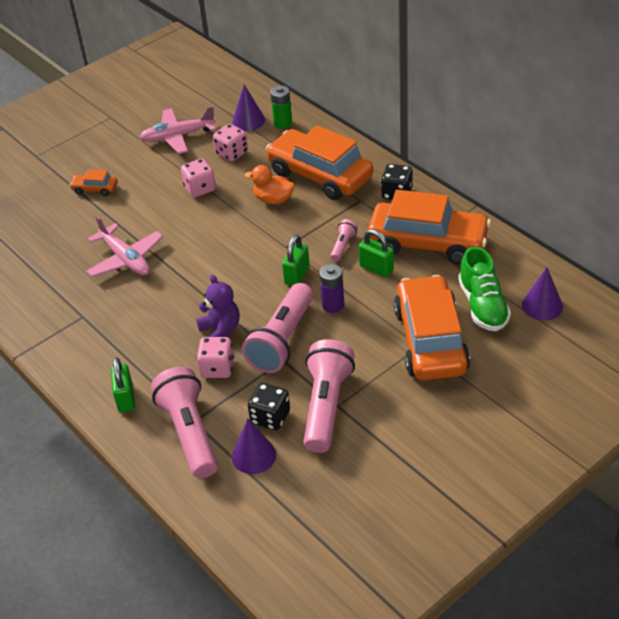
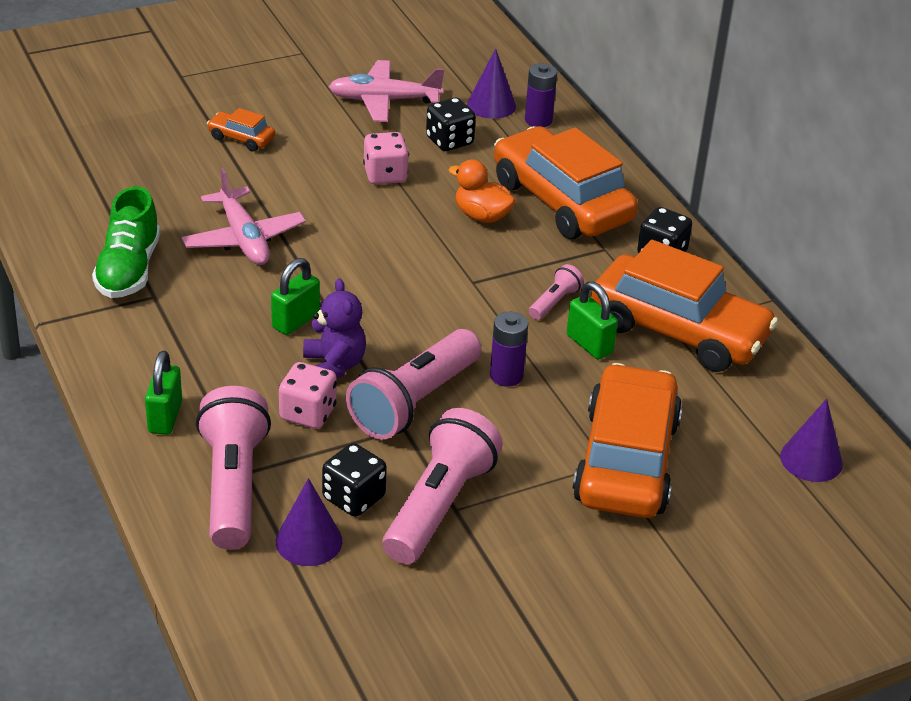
camera: 10 degrees right, 5 degrees down
pink dice [213,124,248,162] -> black dice [426,98,476,151]
green battery [270,86,292,129] -> purple battery [525,63,557,127]
green padlock [282,235,310,286] -> green padlock moved to [271,258,320,335]
green shoe [458,247,511,331] -> green shoe moved to [92,186,160,298]

